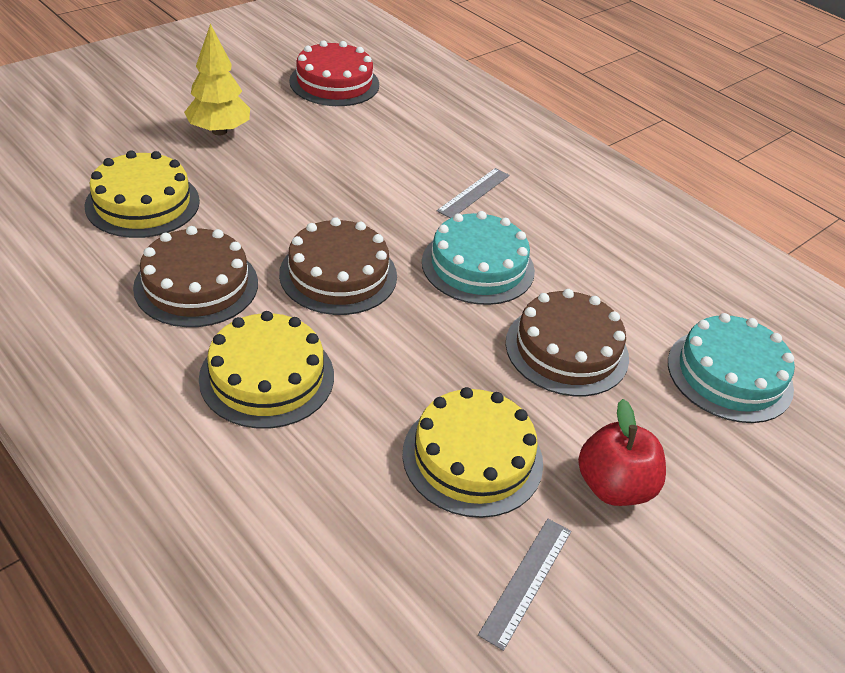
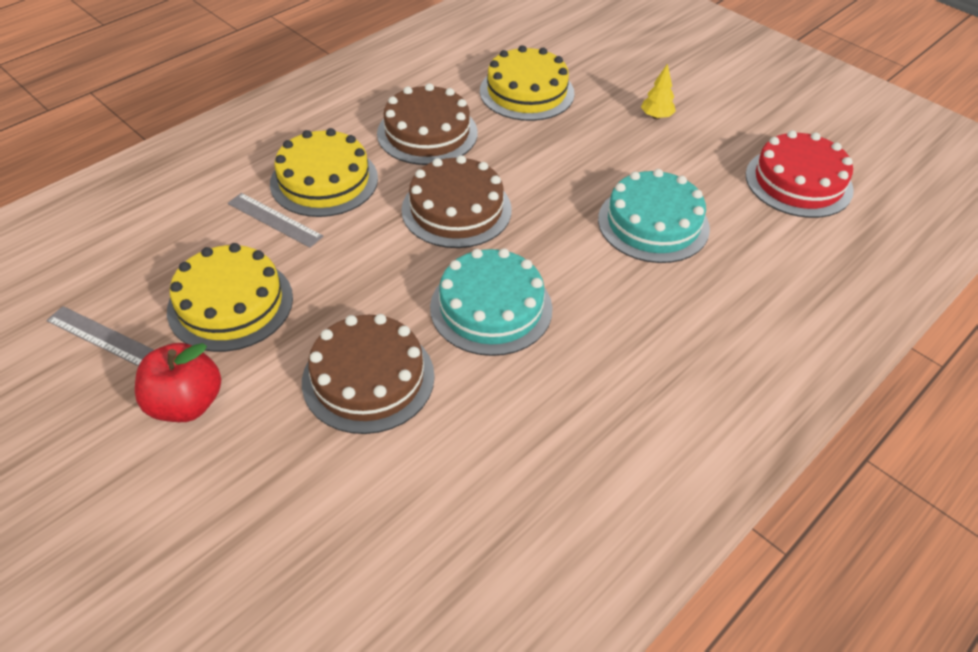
camera: 90 degrees right, 5 degrees up
yellow tree [184,24,250,135] -> yellow tree [641,64,676,119], size x0.54
grey ruler [437,168,510,218] -> grey ruler moved to [228,193,323,248]
turquoise cake [668,313,795,423] -> turquoise cake moved to [598,169,710,263]

